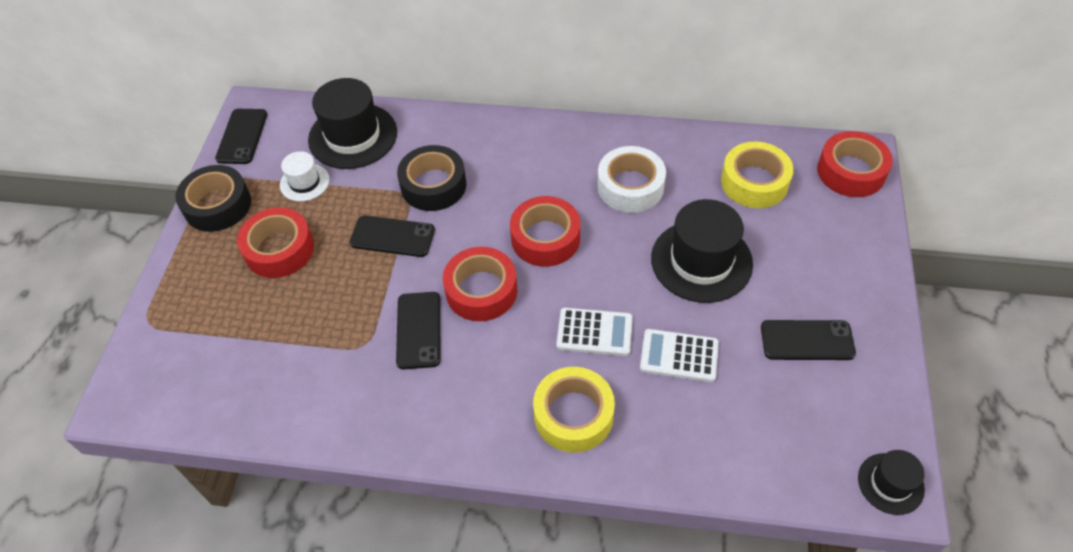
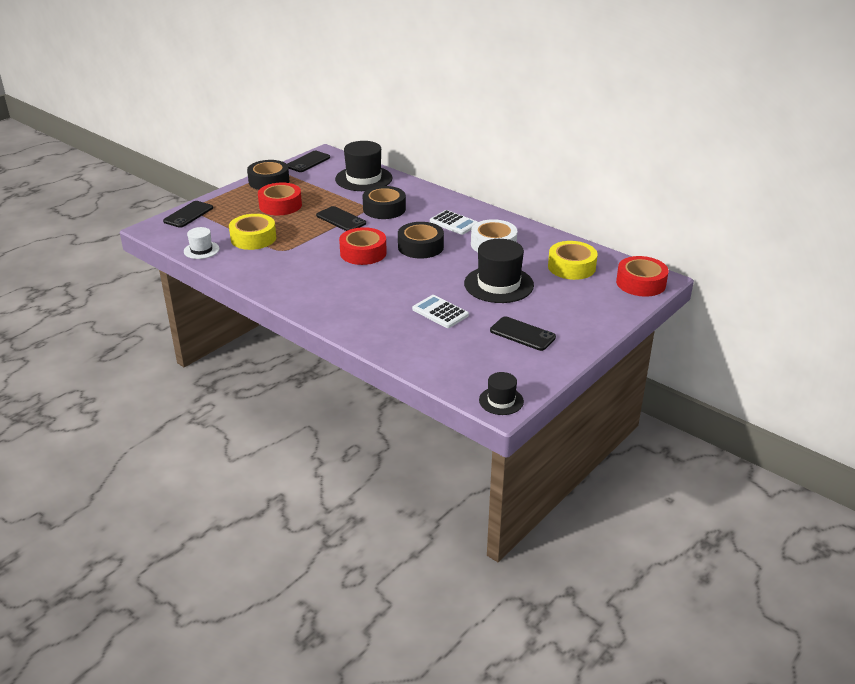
camera: 30 degrees right, 20 degrees down
white hat [280,151,330,202] -> white hat moved to [184,227,219,259]
black phone [396,292,440,370] -> black phone moved to [163,201,213,228]
red tape [510,196,580,267] -> black tape [398,222,444,259]
yellow tape [533,367,615,452] -> yellow tape moved to [229,214,276,250]
white calculator [556,308,633,356] -> white calculator moved to [430,210,477,235]

